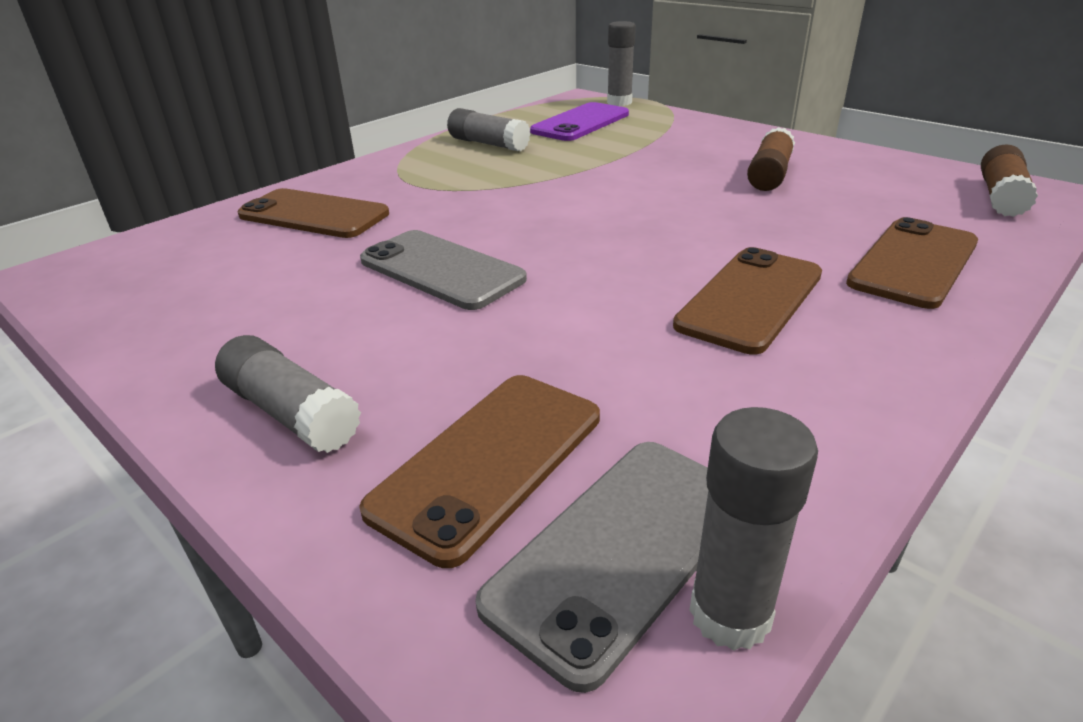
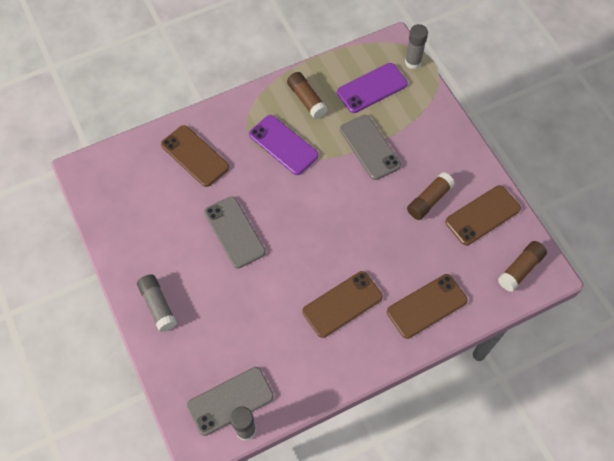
camera: 20 degrees right, 30 degrees up
brown phone [359,375,600,568] -> brown phone moved to [445,185,521,245]
grey glue stick [447,108,531,151] -> brown glue stick [287,72,328,119]
none -> purple phone [249,115,319,175]
none -> grey phone [340,115,401,180]

